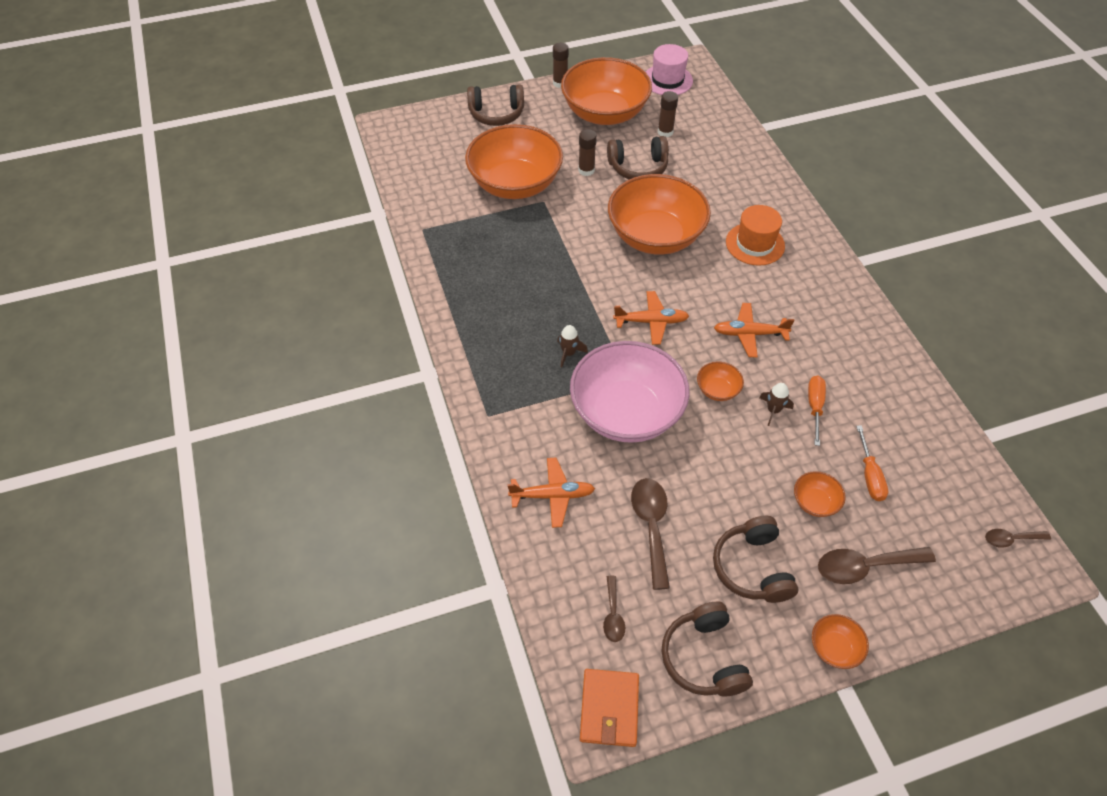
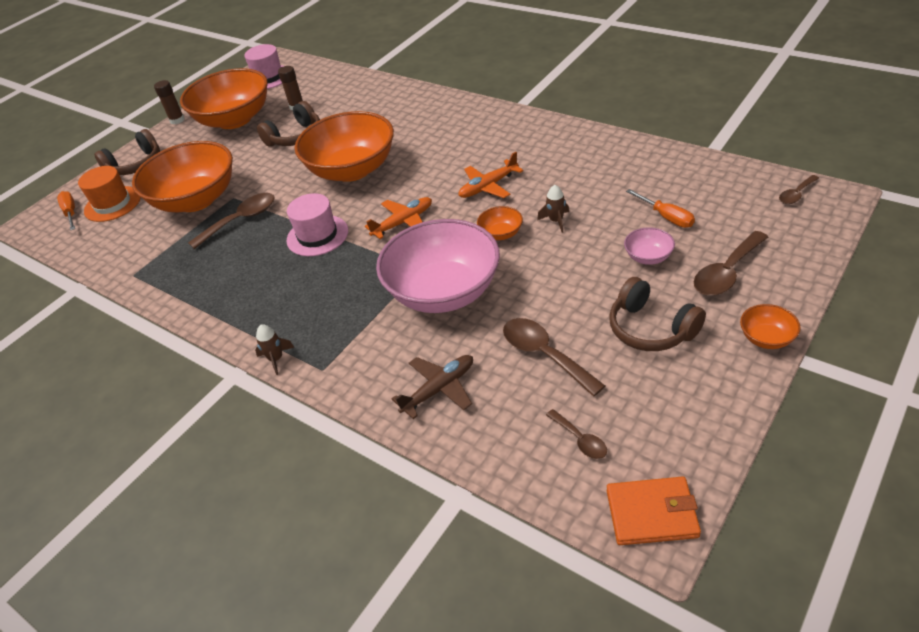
camera: 30 degrees left, 10 degrees down
orange plane [507,458,595,528] -> brown plane [392,355,473,419]
brown rocket [557,325,588,367] -> brown rocket moved to [255,325,295,375]
brown glue stick [578,129,597,176] -> none
orange wallet [580,669,639,747] -> orange wallet turned 60 degrees counterclockwise [607,476,701,545]
brown headphones [661,601,753,696] -> none
orange hat [726,205,785,266] -> orange hat moved to [78,166,141,222]
orange bowl [794,471,846,517] -> pink bowl [624,227,675,265]
orange screwdriver [808,376,826,446] -> orange screwdriver moved to [57,191,75,230]
none -> brown spoon [188,193,275,249]
none -> pink hat [286,193,348,256]

